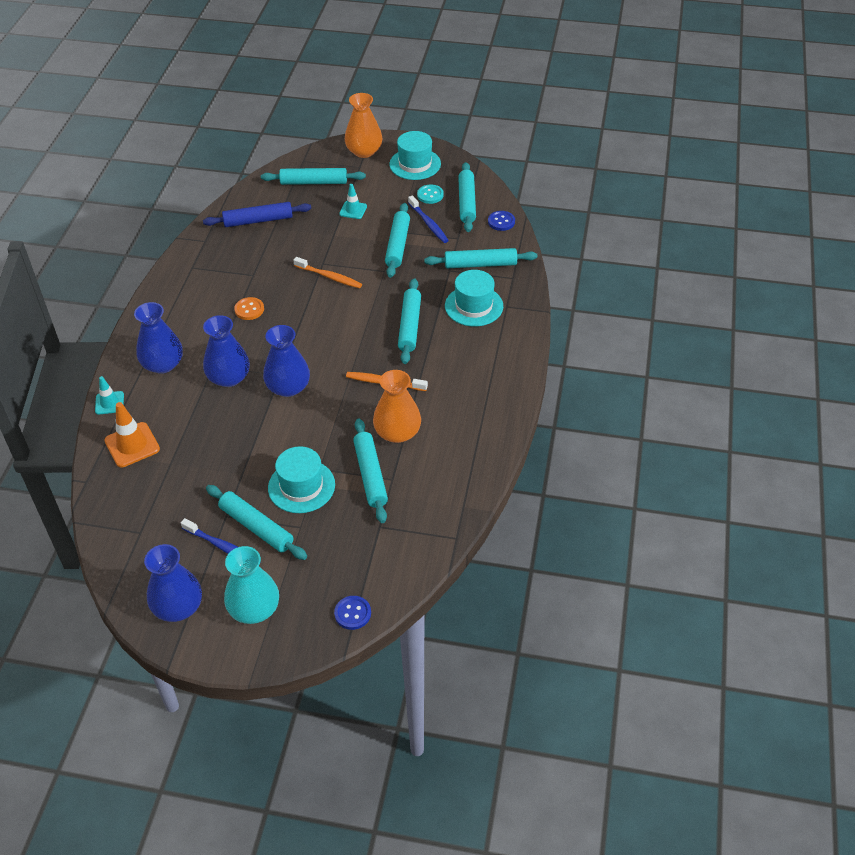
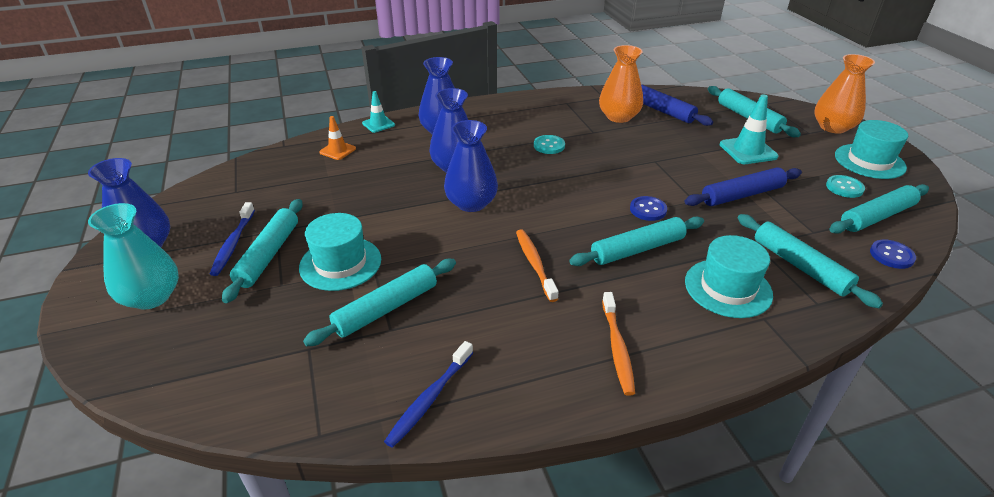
camera: 60 degrees right, 10 degrees down
orange traffic cone [104,402,160,467] -> orange traffic cone [319,116,356,160], size x0.63
orange button [234,297,264,320] -> turquoise button [534,135,565,154]
orange toothbrush [293,257,362,288] -> orange toothbrush moved to [602,292,635,396]
blue button [334,596,371,630] -> blue button moved to [630,196,667,221]
turquoise traffic cone [339,184,367,219] -> turquoise traffic cone [720,94,778,164], size x1.59
orange vase [373,370,421,443] -> orange vase moved to [599,45,643,123]
turquoise rolling pin [385,203,410,278] -> blue rolling pin [684,167,802,206]
blue toothbrush [408,195,449,243] -> blue toothbrush moved to [384,341,473,448]

